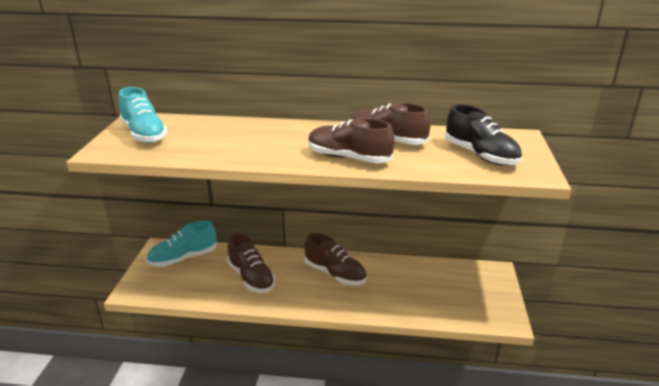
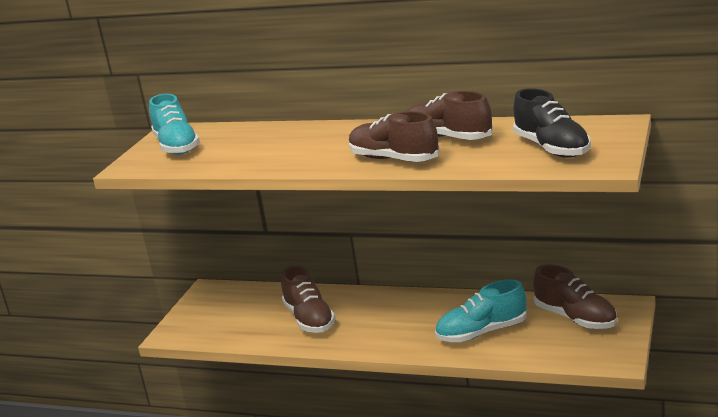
camera: 15 degrees right, 5 degrees down
turquoise shoe [146,221,217,267] -> turquoise shoe moved to [435,279,527,342]
brown shoe [304,233,366,285] -> brown shoe moved to [533,264,617,329]

